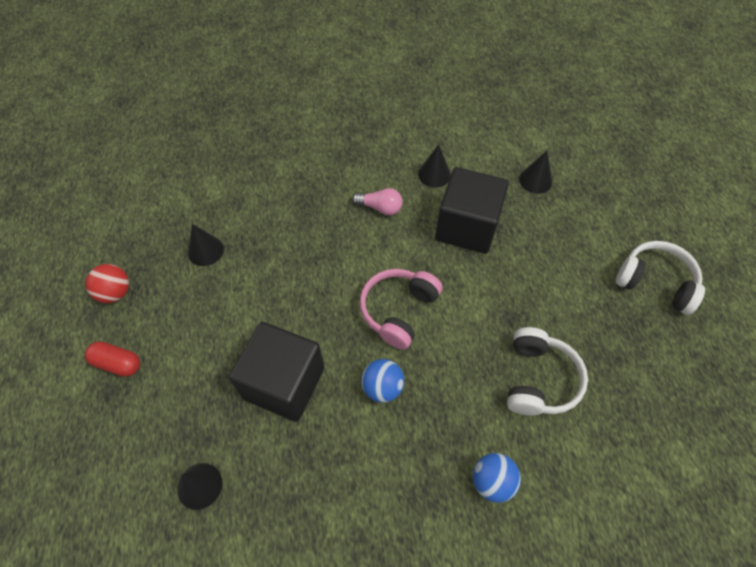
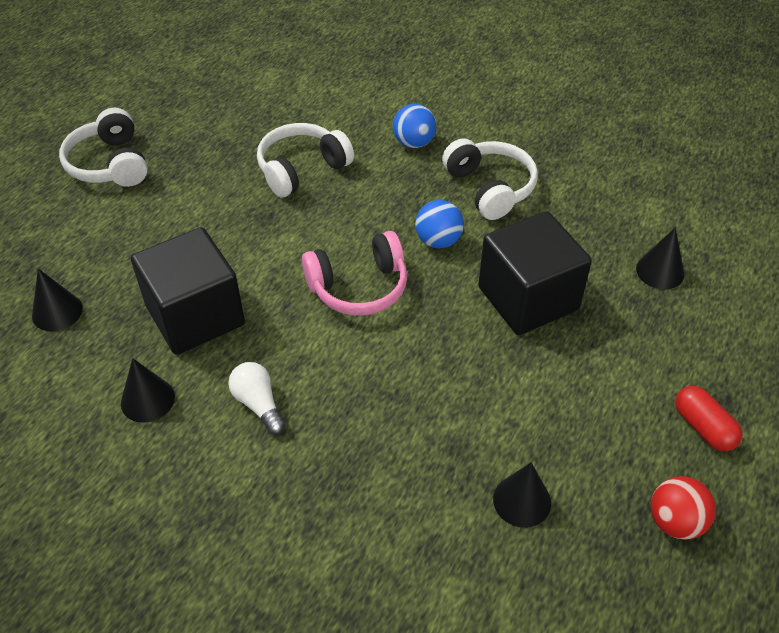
camera: 140 degrees left, 10 degrees down
pink light bulb [352,188,402,215] -> white light bulb [229,362,285,435]
none -> white headphones [442,138,538,220]

